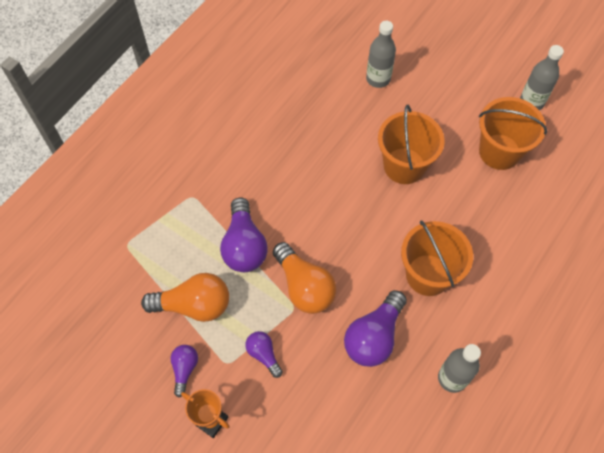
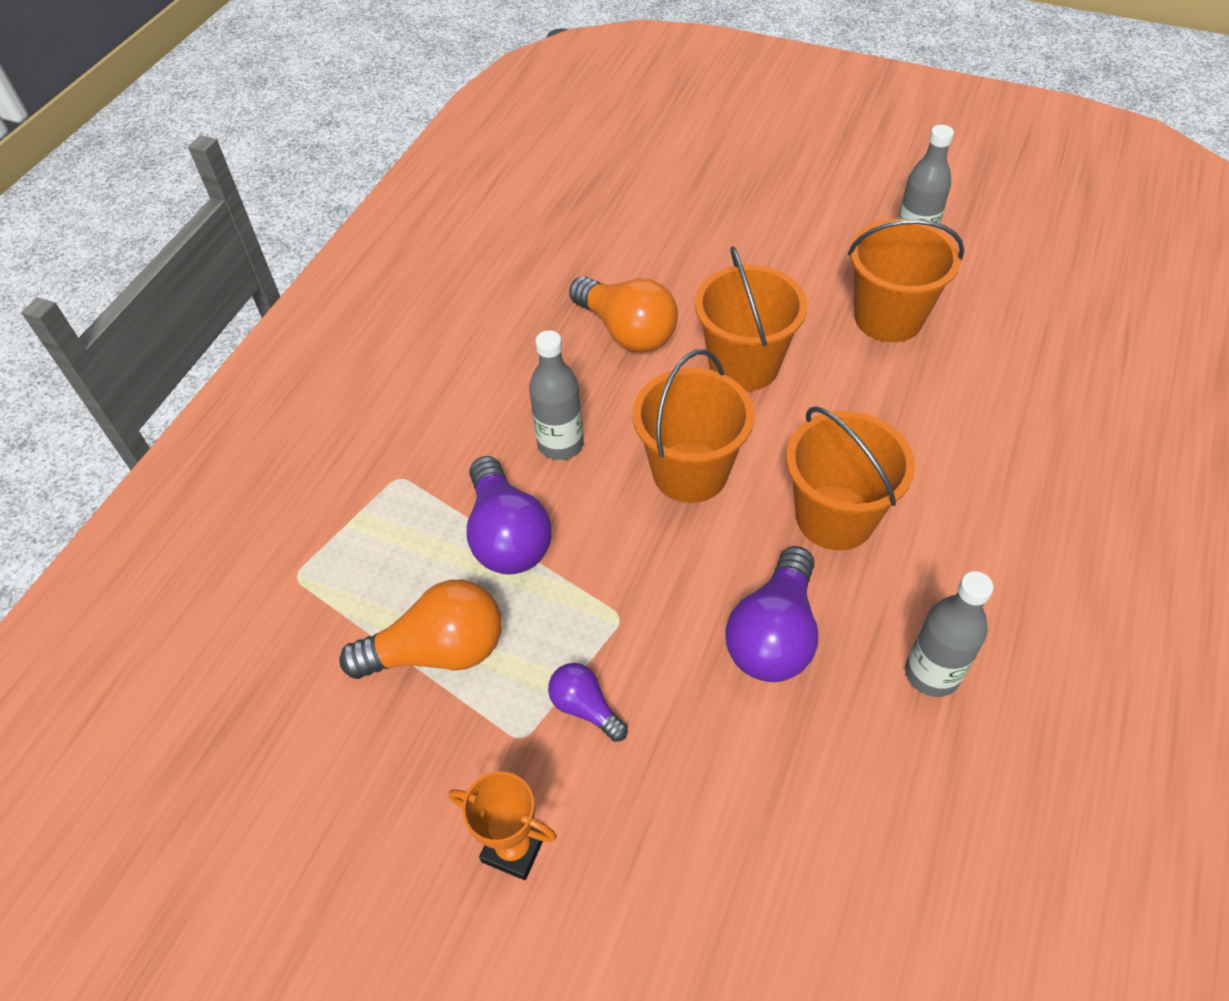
camera: 10 degrees left, 10 degrees down
purple light bulb [171,345,198,397] -> none
orange light bulb [273,242,336,314] -> orange light bulb moved to [569,276,678,352]
grey bottle [366,21,396,88] -> grey bottle moved to [529,330,583,460]
none -> orange bucket [632,350,754,503]

